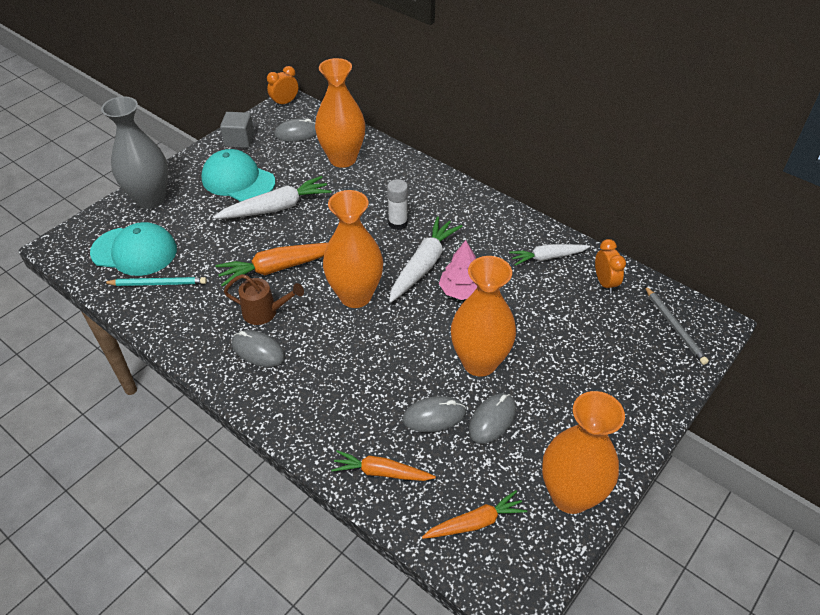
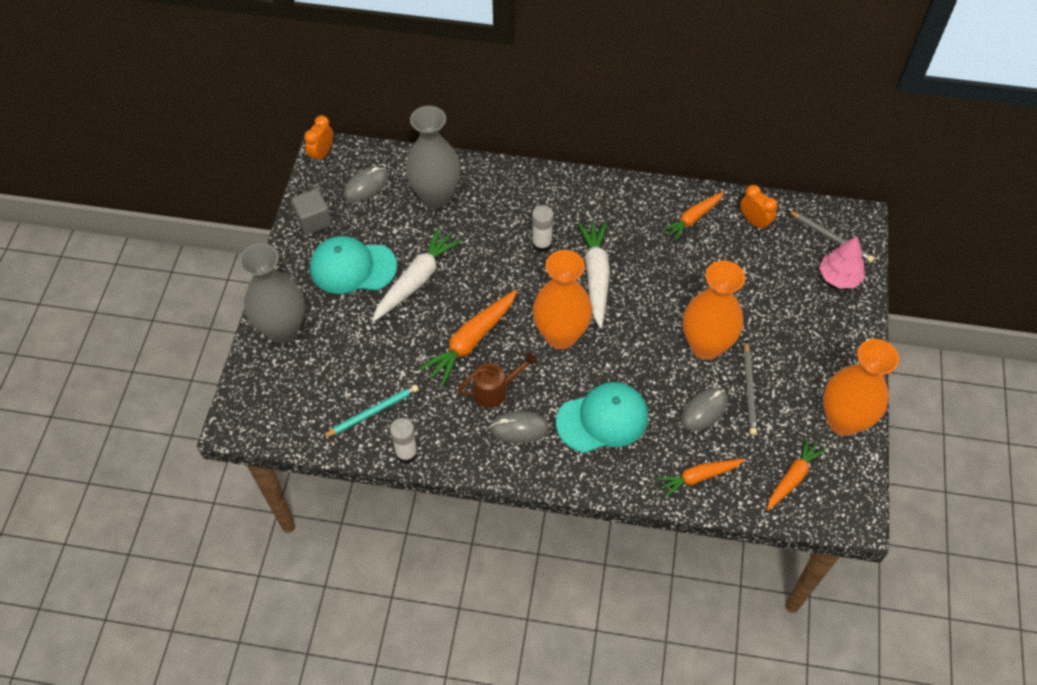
camera: 30 degrees left, 10 degrees up
turquoise cap [90,222,177,276] -> turquoise cap moved to [556,382,648,453]
orange vase [315,58,365,168] -> grey vase [406,106,461,208]
pink tree [439,240,477,300] -> pink tree moved to [819,236,865,289]
grey mouse [469,393,516,444] -> grey pencil [743,341,757,435]
white carrot [509,244,590,266] -> orange carrot [662,192,724,241]
none -> white glue stick [390,418,418,463]

